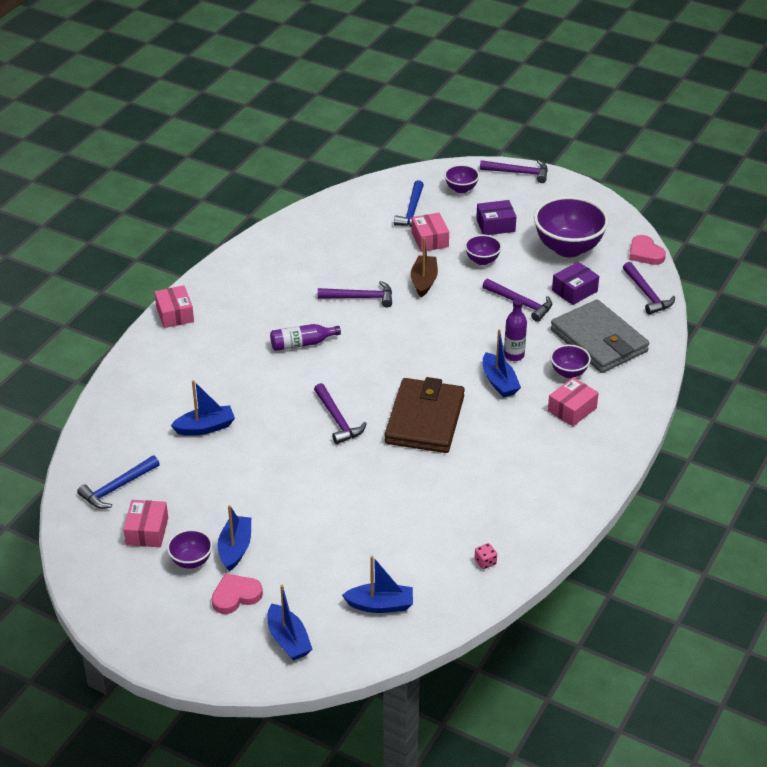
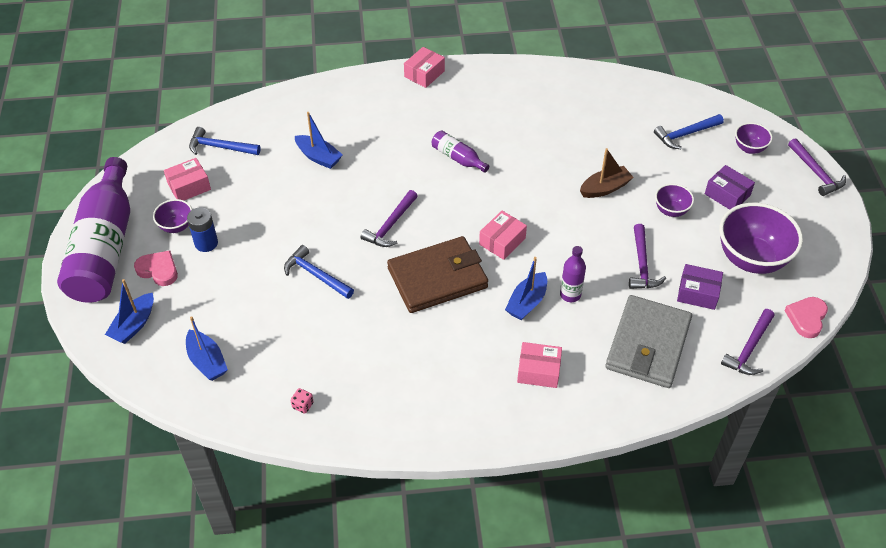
camera: 55 degrees right, 10 degrees up
blue boat [218,505,251,571] -> blue battery [187,208,218,252]
purple hammer [318,281,392,308] -> none
pink box [412,213,449,252] -> pink box moved to [479,211,527,260]
purple bowl [550,345,591,378] -> none
none -> purple bottle [57,157,130,303]
none -> blue hammer [284,245,354,299]

